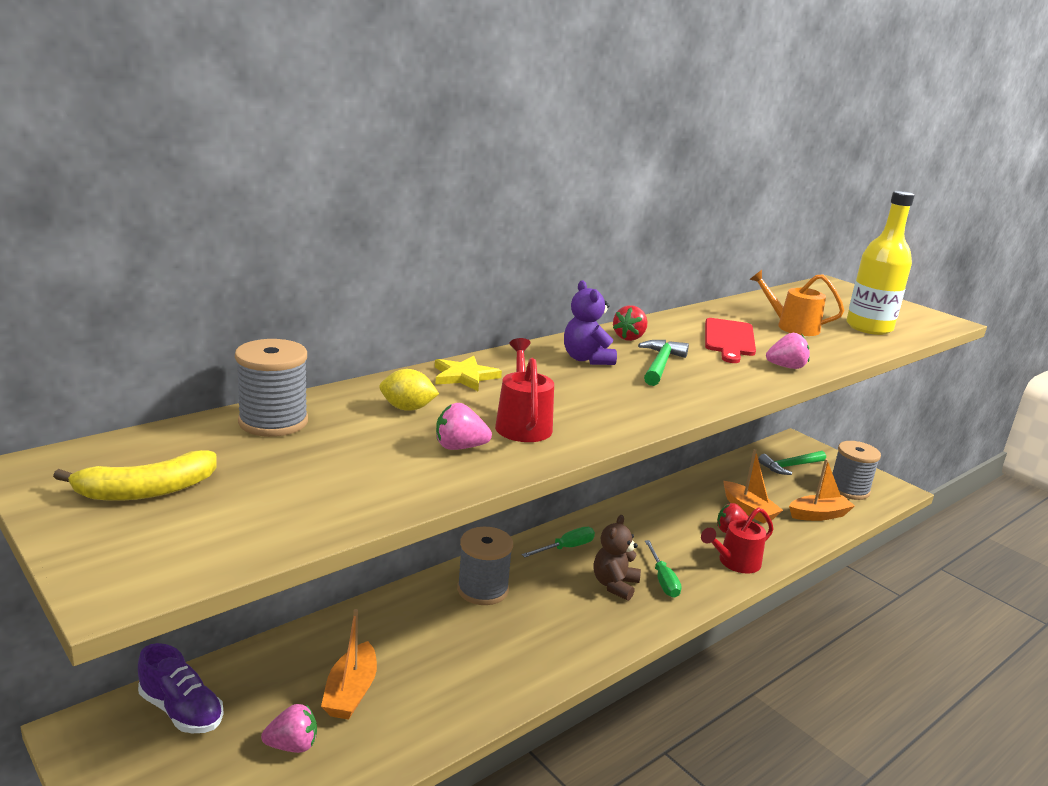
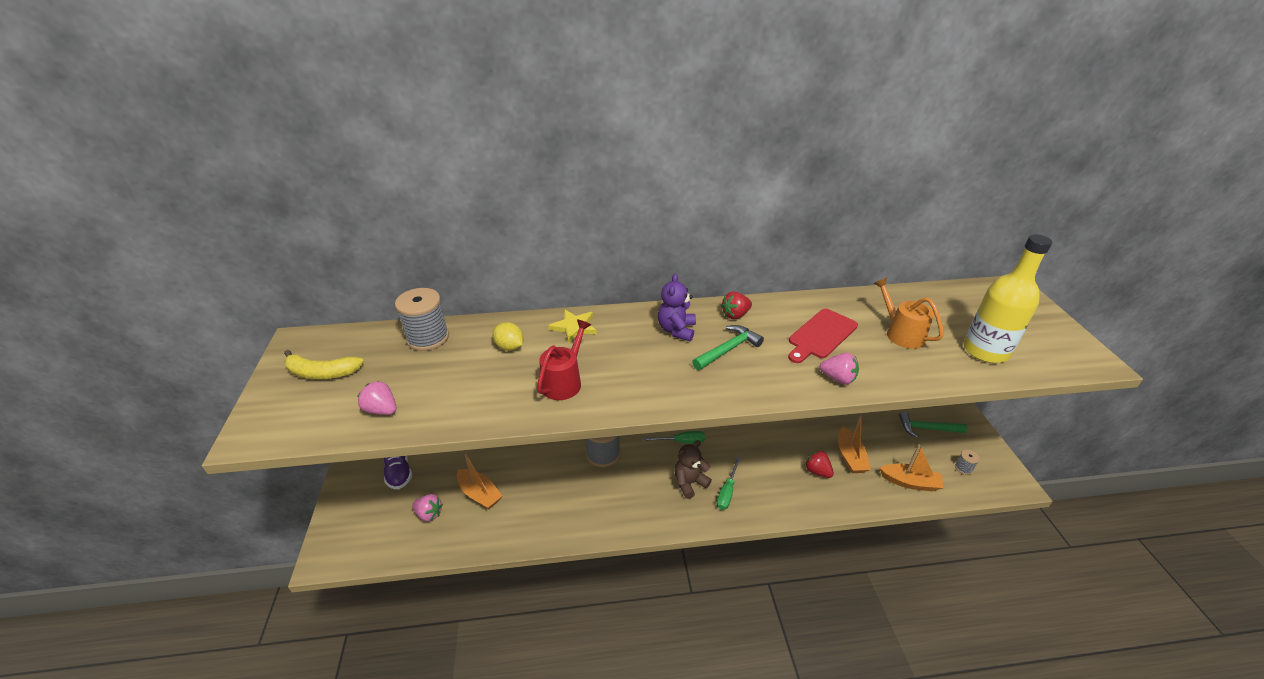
camera: 35 degrees right, 15 degrees up
orange boat [321,609,377,720] -> orange boat turned 90 degrees counterclockwise [457,454,502,509]
pink strawberry [436,403,492,450] -> pink strawberry moved to [357,381,396,415]
red watering can [701,508,774,574] -> none
grey spool [832,441,881,500] -> grey spool [955,450,980,475], size x0.48

